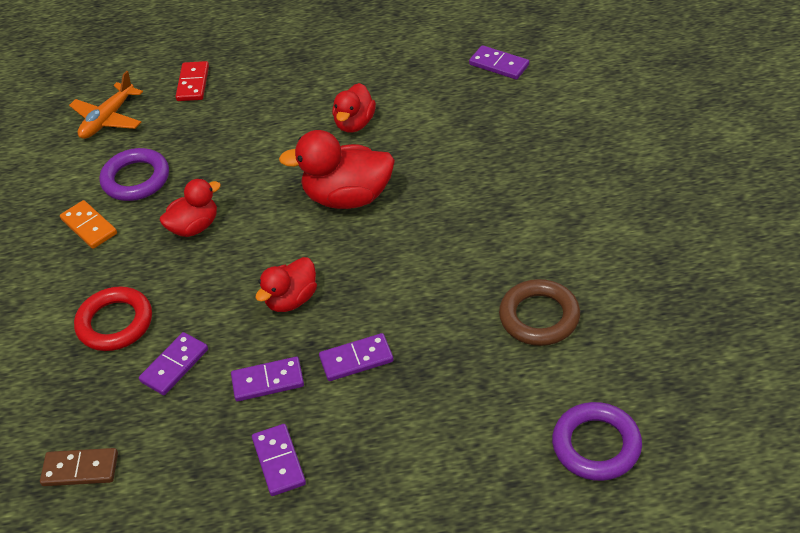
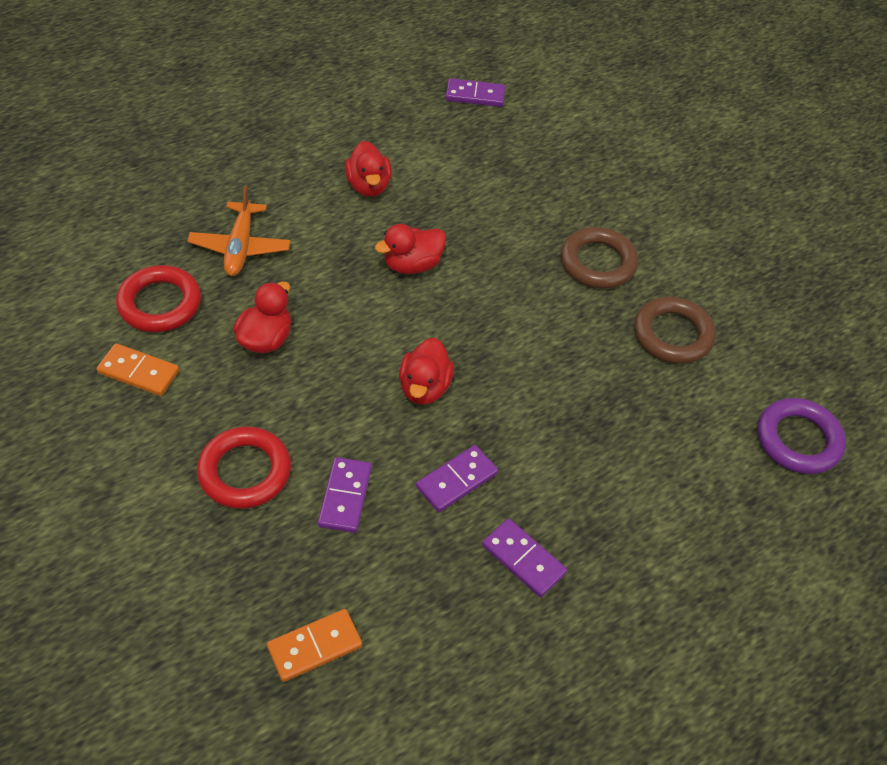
camera: 35 degrees left, 5 degrees up
brown domino [40,448,118,486] -> orange domino [267,609,362,682]
orange plane [69,71,143,139] -> orange plane moved to [187,185,291,276]
purple ring [99,148,169,201] -> red ring [116,265,201,332]
red domino [176,61,209,101] -> none
red duck [279,130,395,209] -> red duck [375,224,446,274], size x0.62
purple domino [319,333,394,381] -> none
none -> brown ring [561,227,638,289]

